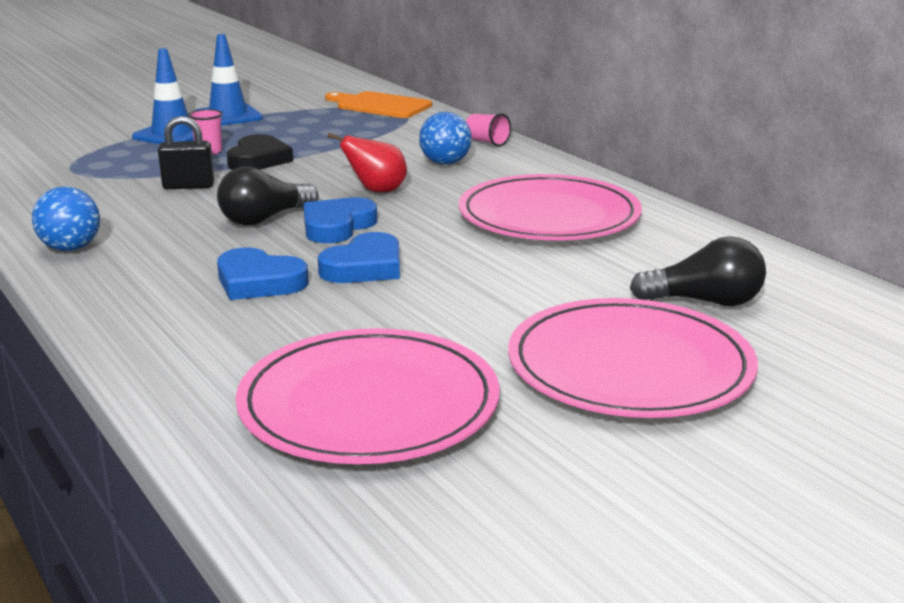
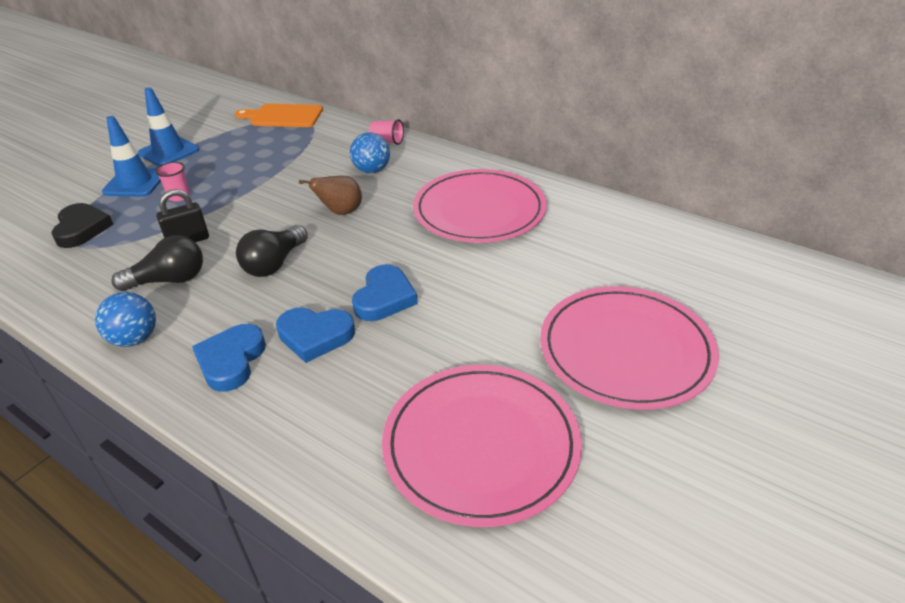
camera: 20 degrees left, 15 degrees up
black heart [227,134,293,170] -> black heart moved to [52,203,114,248]
blue heart [303,197,377,243] -> blue heart moved to [192,324,266,392]
red pear [328,133,407,193] -> brown pear [299,176,362,215]
black light bulb [630,236,766,306] -> black light bulb moved to [111,235,203,291]

